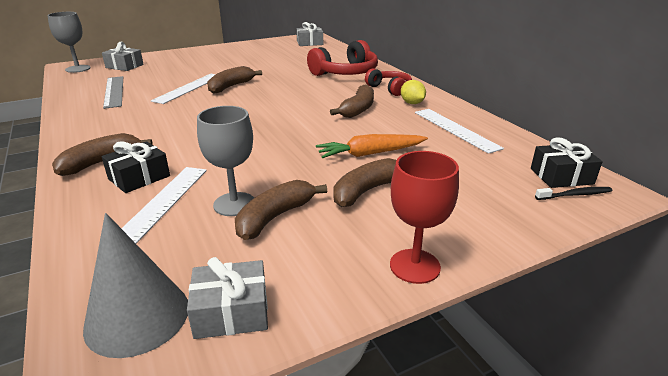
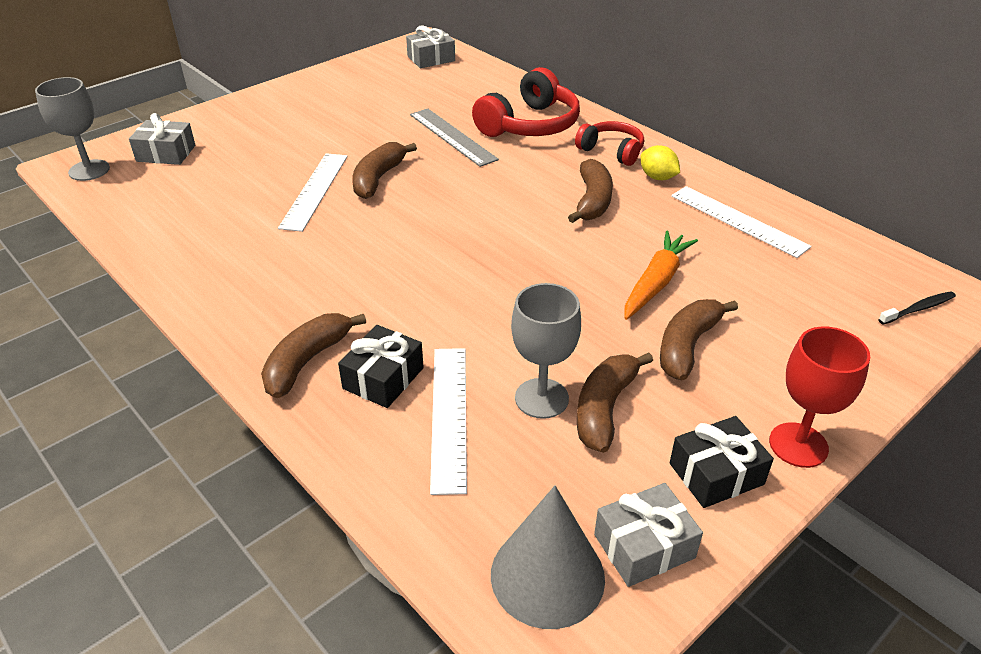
camera: 15 degrees left, 10 degrees up
grey ruler [103,76,123,109] -> grey ruler moved to [410,108,499,167]
orange carrot [316,134,428,158] -> orange carrot turned 150 degrees clockwise [624,230,698,320]
black gift [531,137,603,188] -> black gift moved to [670,416,774,508]

